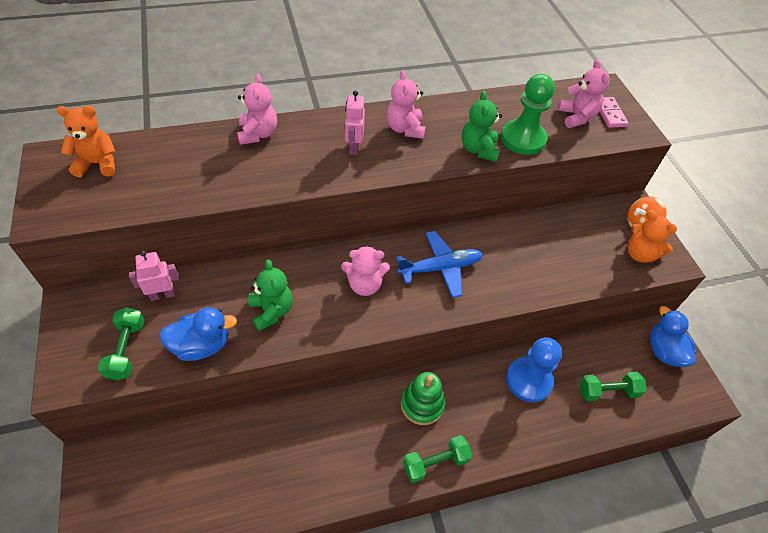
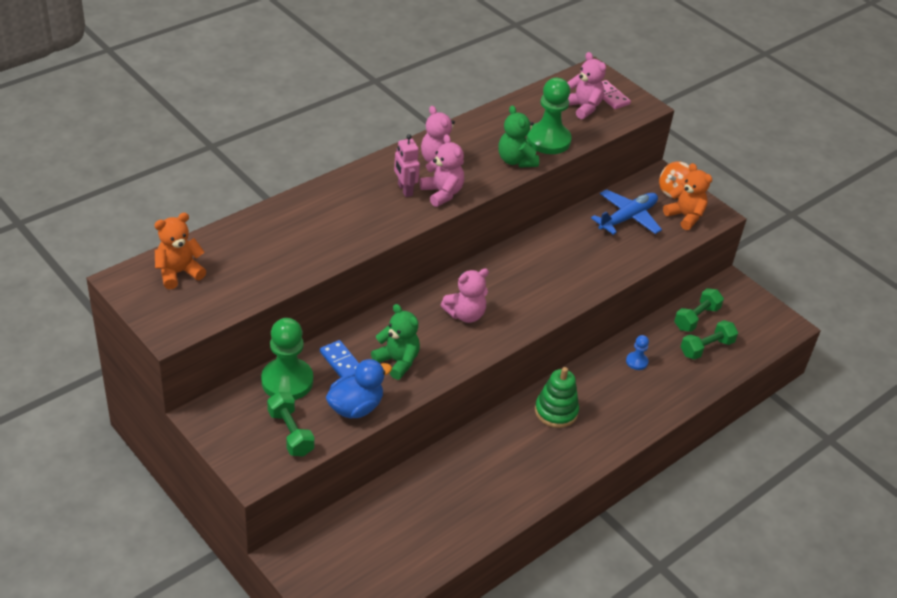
camera: 25 degrees left, 10 degrees down
pink robot [129,251,179,301] -> green pawn [261,318,313,400]
pink teddy bear [237,74,277,145] -> pink teddy bear moved to [420,134,464,207]
blue plane [396,231,483,298] -> blue plane moved to [591,189,662,235]
green dumbbell [403,435,472,483] -> green dumbbell moved to [674,288,724,332]
blue pawn [506,337,562,402] -> blue pawn [626,335,649,370], size x0.48
orange teddy bear [628,211,677,263] -> orange teddy bear turned 150 degrees counterclockwise [663,163,712,230]
blue duck [650,306,697,367] -> none
none -> blue domino [320,340,359,378]

